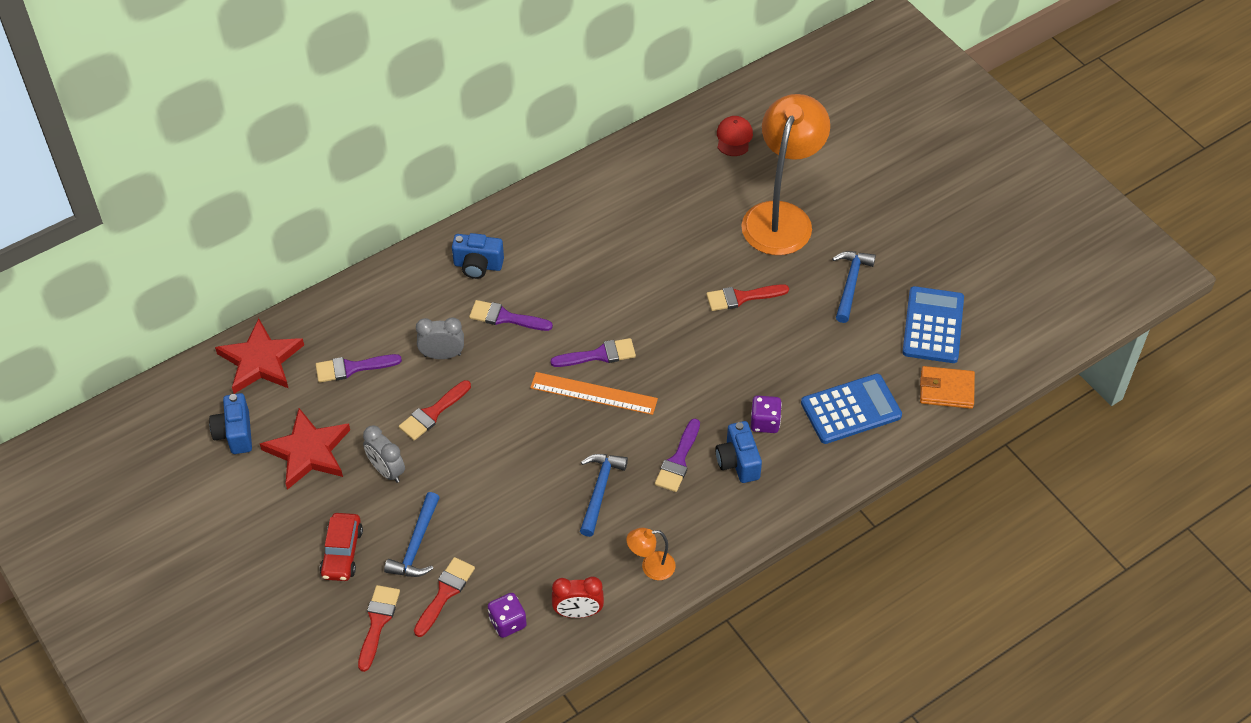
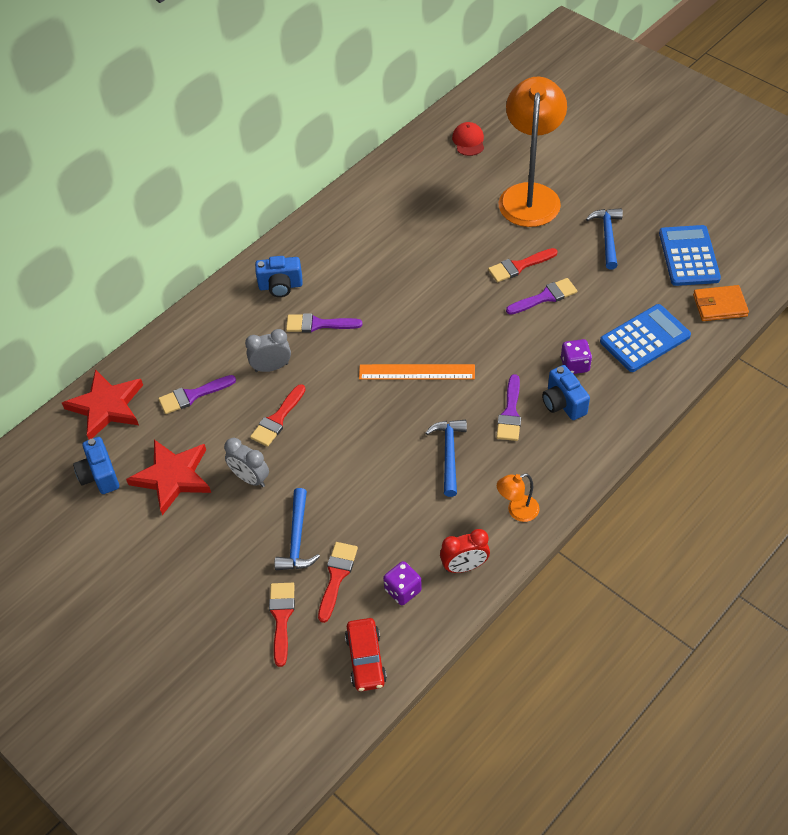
camera: 10 degrees left, 0 degrees up
red car [320,513,363,581] -> red car moved to [345,618,387,691]
purple brush [550,338,636,367] -> purple brush moved to [506,278,577,315]

